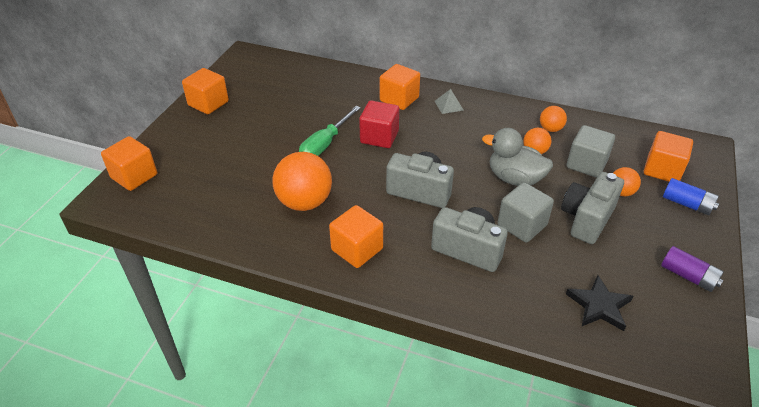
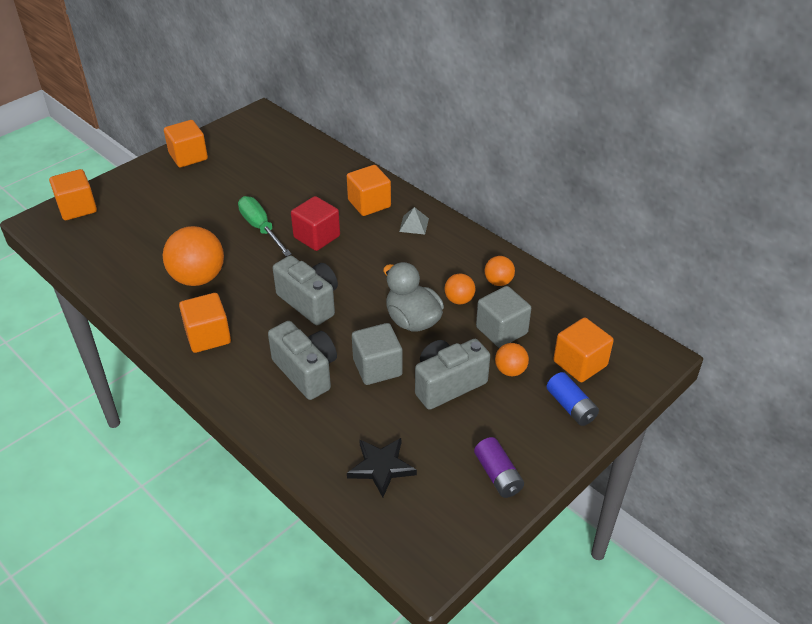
camera: 25 degrees right, 0 degrees up
green screwdriver [299,106,361,156] -> green screwdriver turned 90 degrees clockwise [238,196,292,257]

